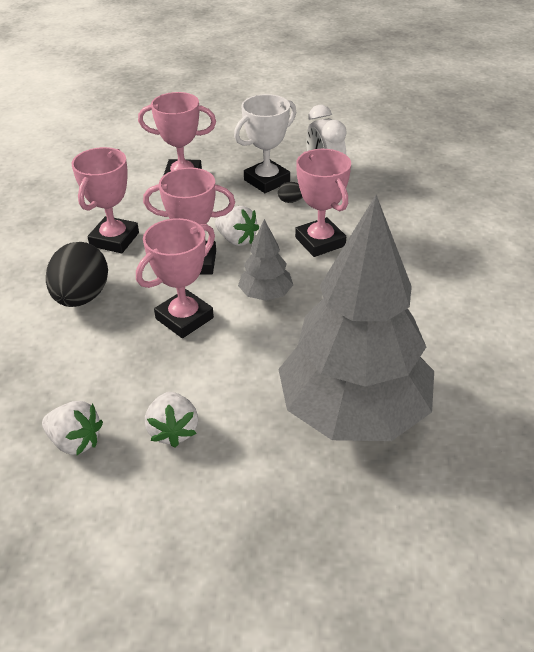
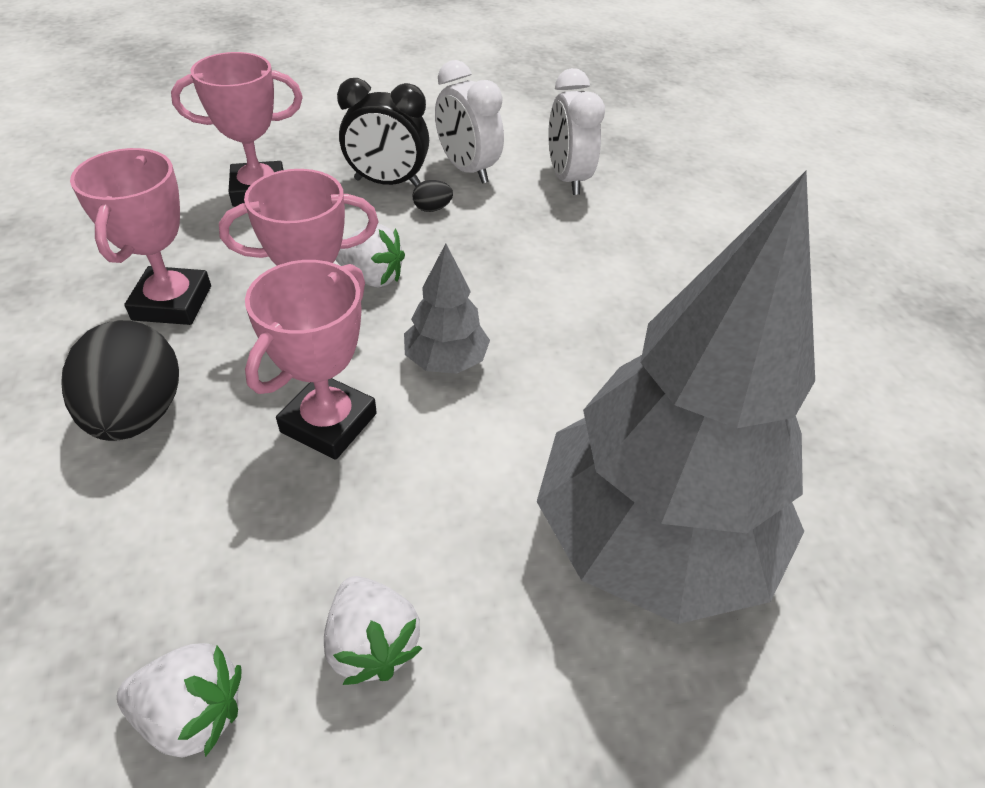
camera: 20 degrees left, 5 degrees up
white trophy [234,94,296,193] -> black clock [337,78,429,187]
pink trophy [295,149,351,257] -> none
none -> white clock [548,68,605,195]

